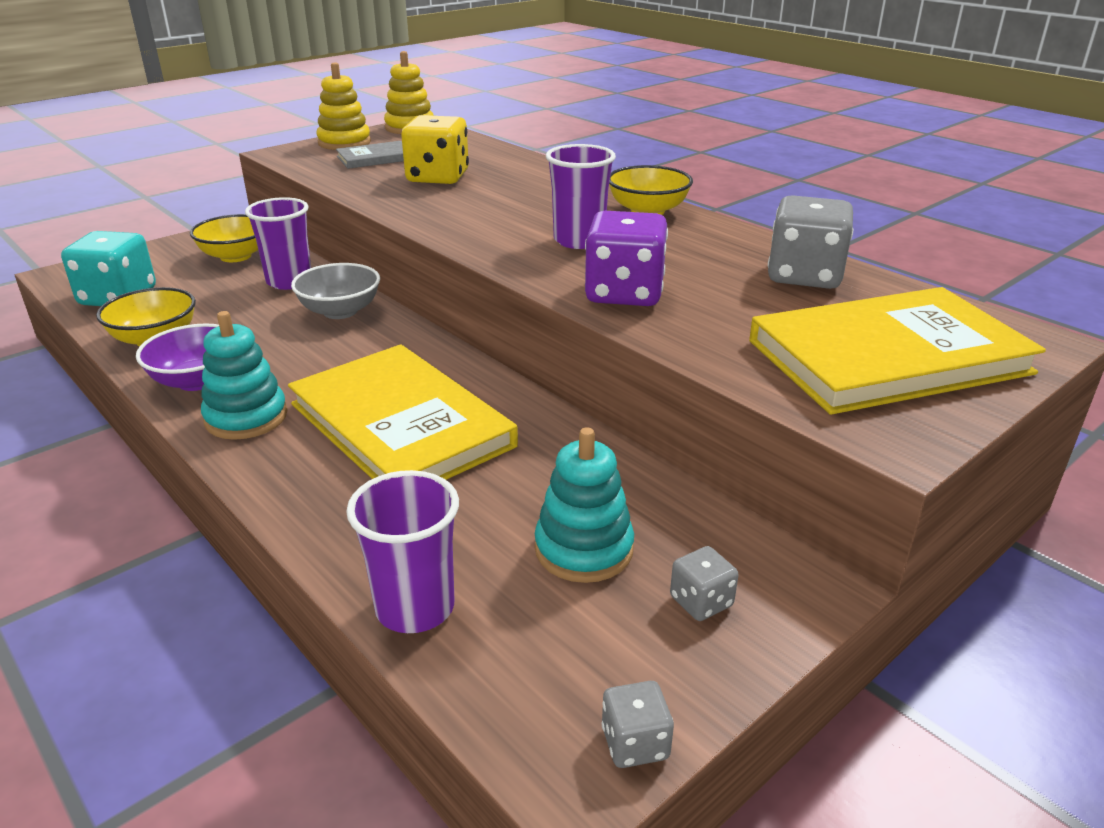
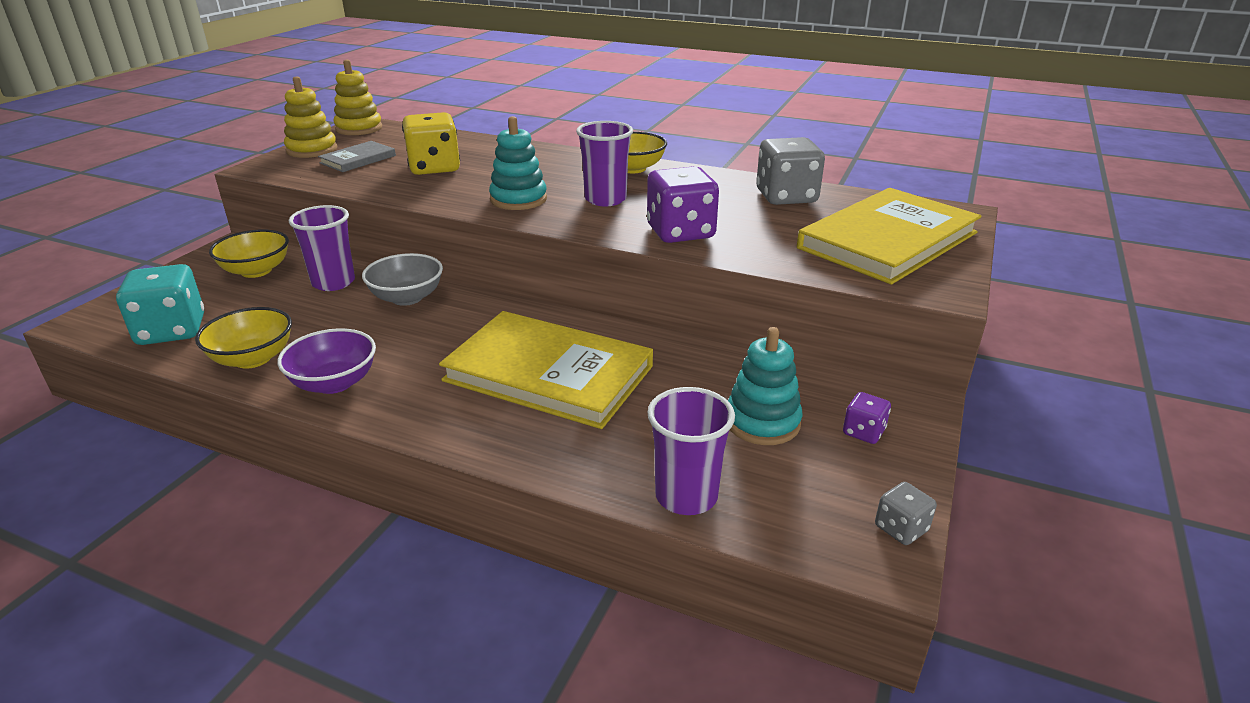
camera: 25 degrees left, 0 degrees up
turquoise stacking toy [201,311,287,440] -> turquoise stacking toy moved to [489,116,547,210]
grey dice [670,546,739,621] -> purple dice [843,392,891,444]

